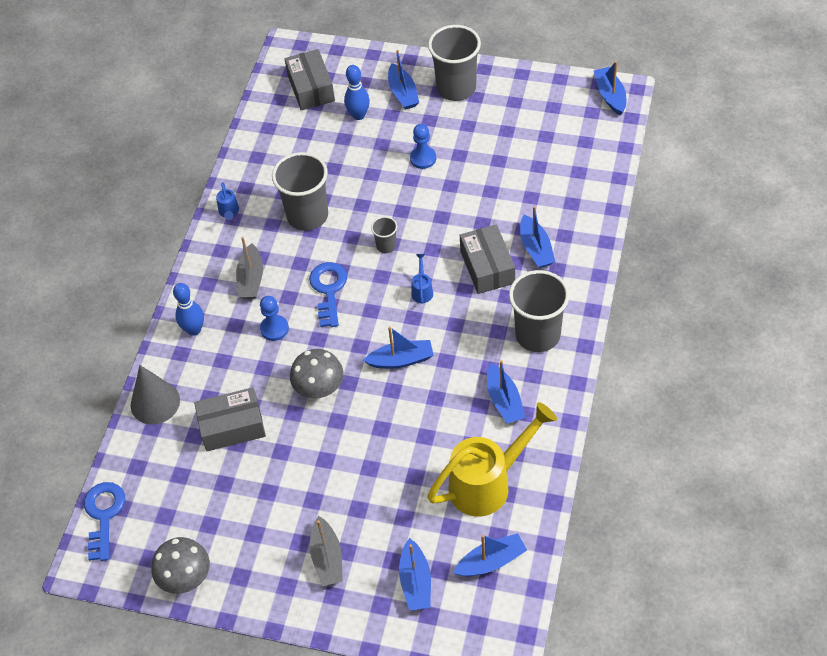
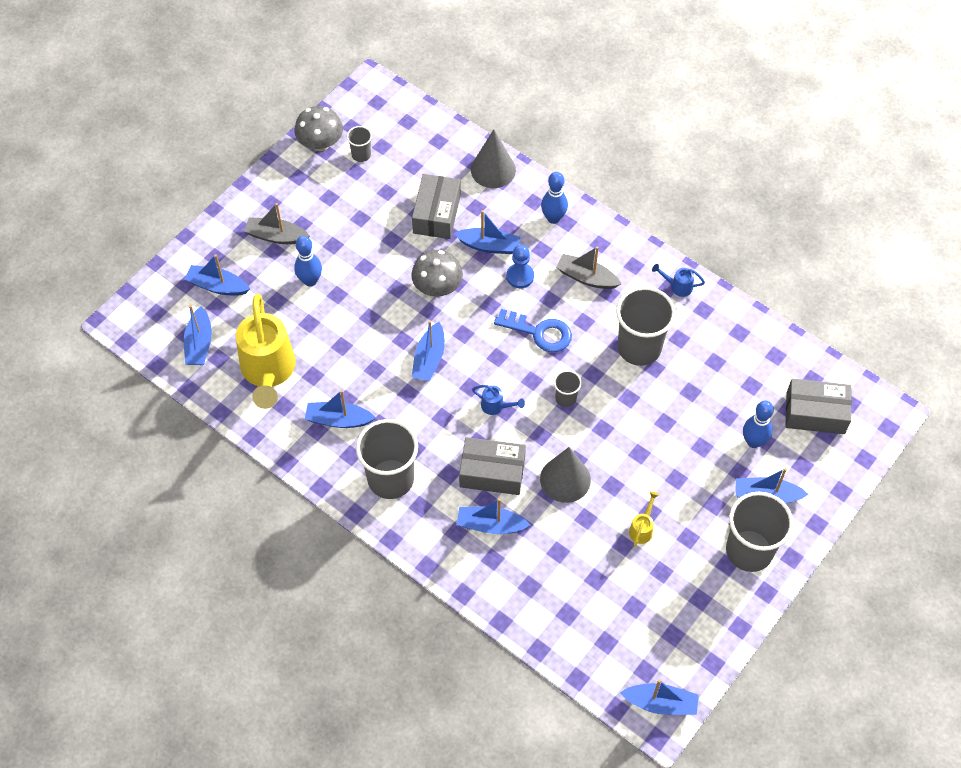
camera: 110 degrees right, 5 degrees up
blue key [84,482,125,561] -> none
blue pawn [410,124,436,169] -> none
none -> blue bowling pin [294,236,322,287]
none -> grey cup [347,126,372,162]
none -> blue boat [454,210,521,254]
none -> grey cone [540,447,591,503]
none -> yellow watering can [629,491,659,546]

